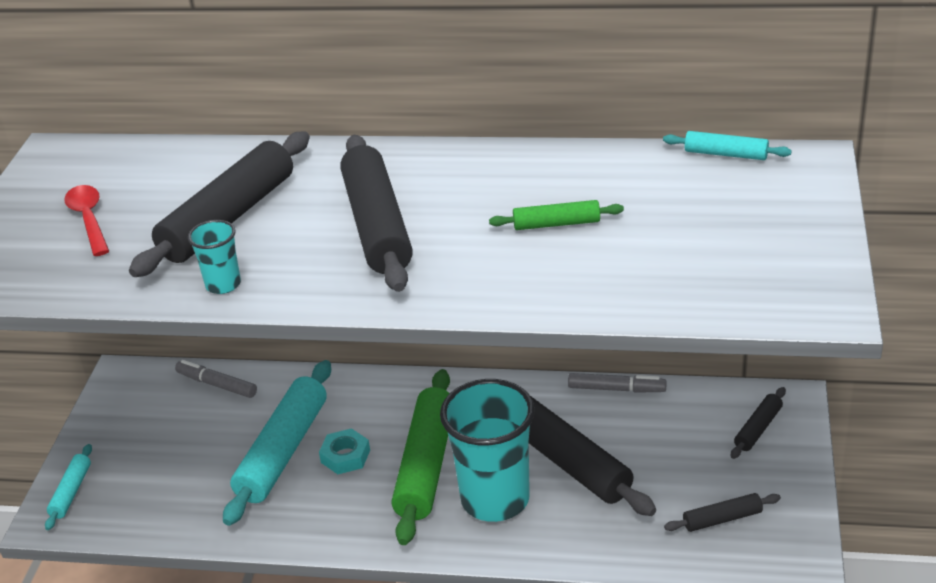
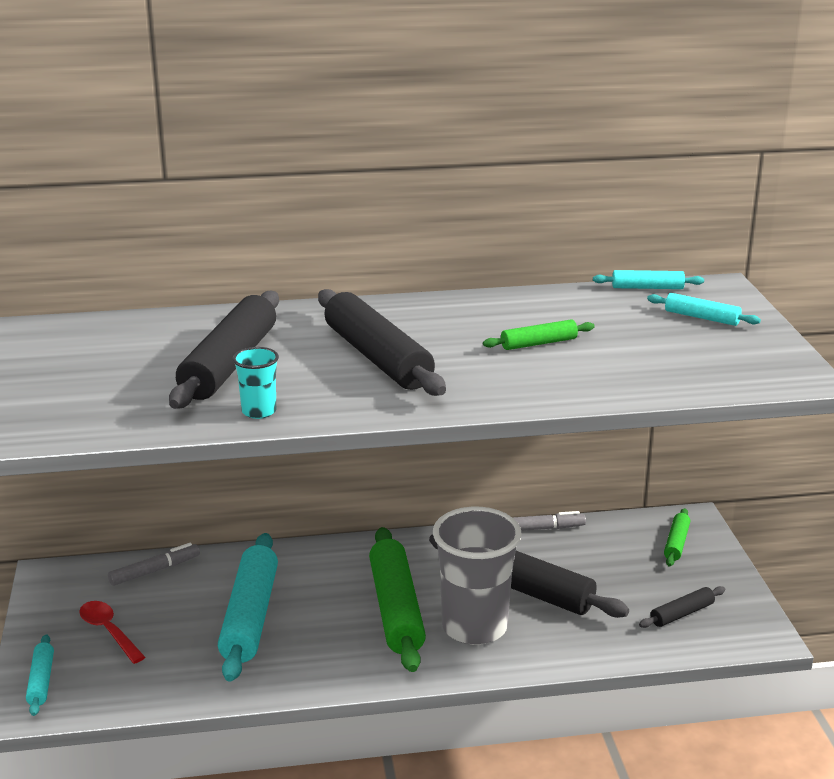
camera: 20 degrees left, 10 degrees down
red spoon [64,185,109,256] -> red spoon moved to [79,601,146,664]
grey marker [175,360,257,398] -> grey marker turned 135 degrees clockwise [108,543,200,586]
turquoise nut [319,428,370,474] -> none
turquoise cup [440,379,535,522] -> grey cup [433,507,522,645]
black rolling pin [731,387,786,459] -> green rolling pin [664,508,690,566]
none -> turquoise rolling pin [647,293,761,326]

